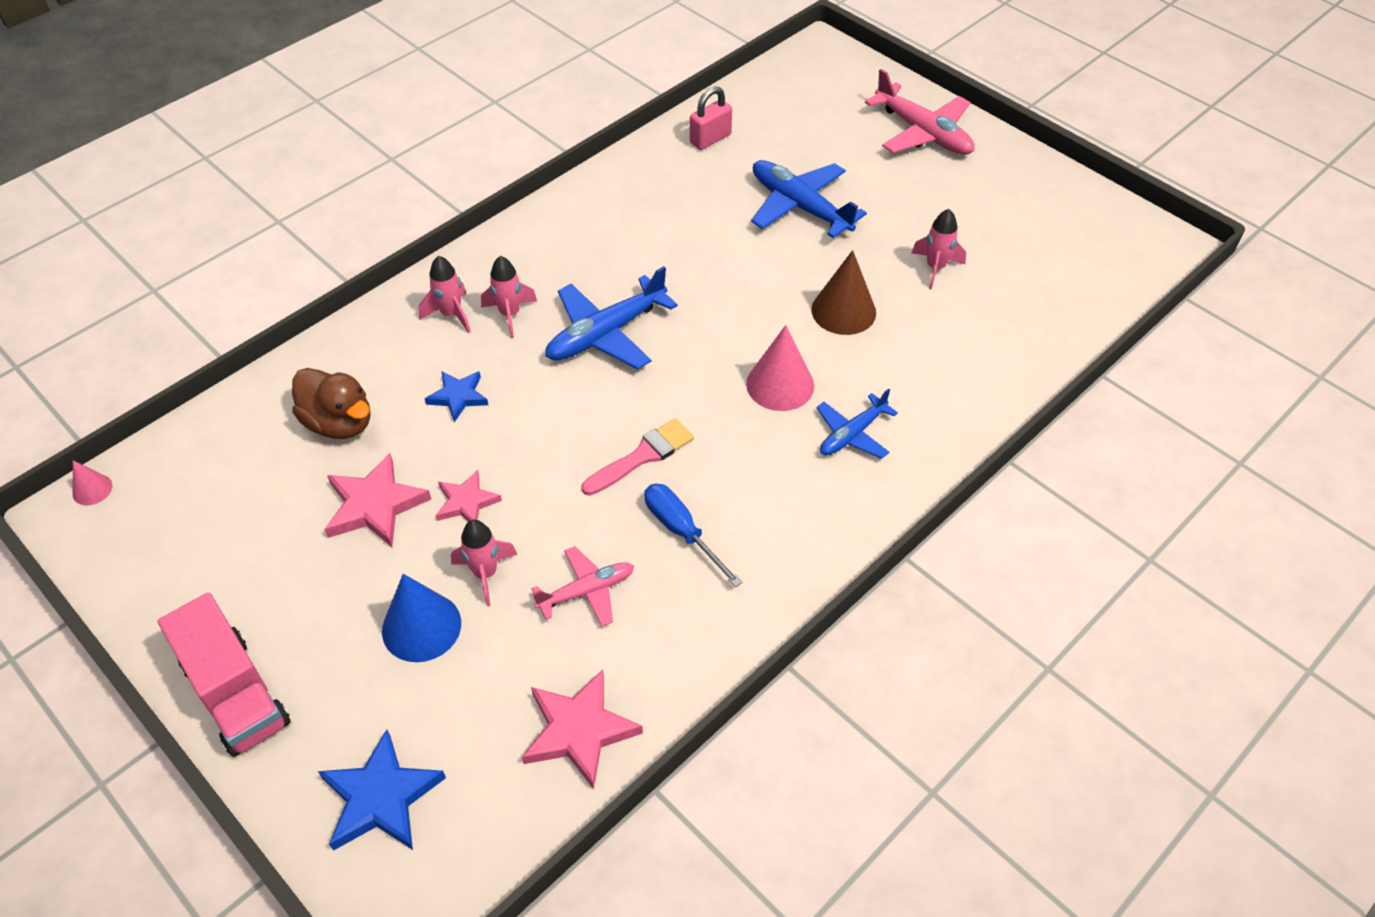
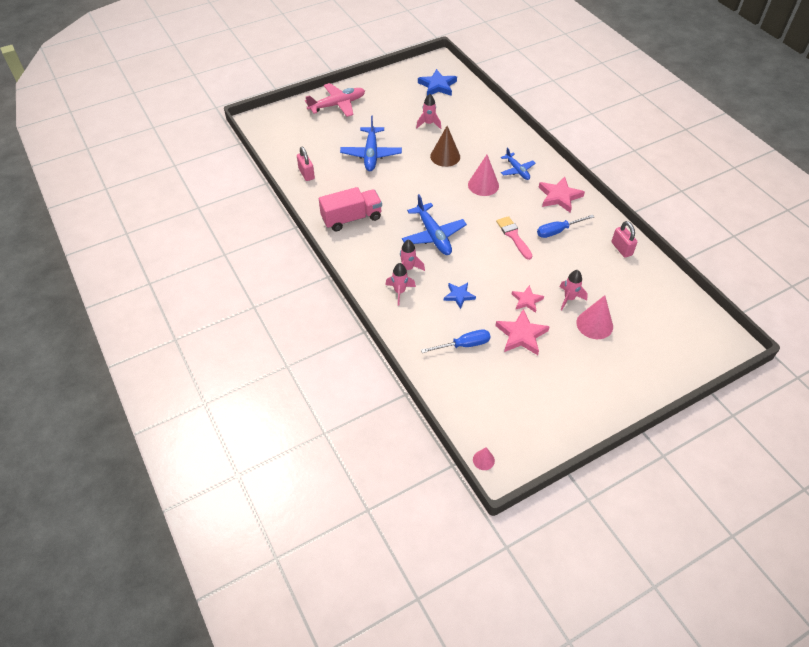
camera: 75 degrees left, 0 degrees up
pink truck [158,592,291,757] -> pink truck moved to [319,187,382,231]
brown duck [292,368,370,439] -> blue screwdriver [421,329,490,353]
blue star [318,730,446,851] -> blue star moved to [418,69,457,96]
blue cone [382,574,461,662] -> pink cone [576,295,613,339]
pink star [522,670,643,789] -> pink star moved to [538,177,585,213]
pink plane [531,546,634,627] -> none
blue plane [751,160,867,238] -> blue plane turned 60 degrees counterclockwise [340,116,402,171]
none -> pink padlock [611,221,638,258]

